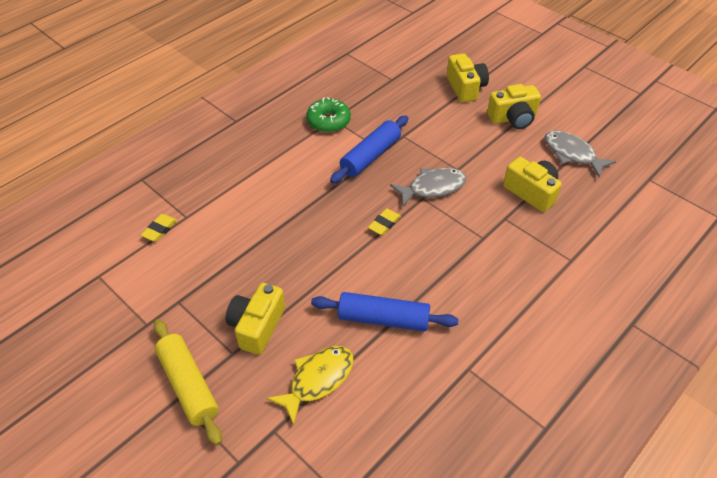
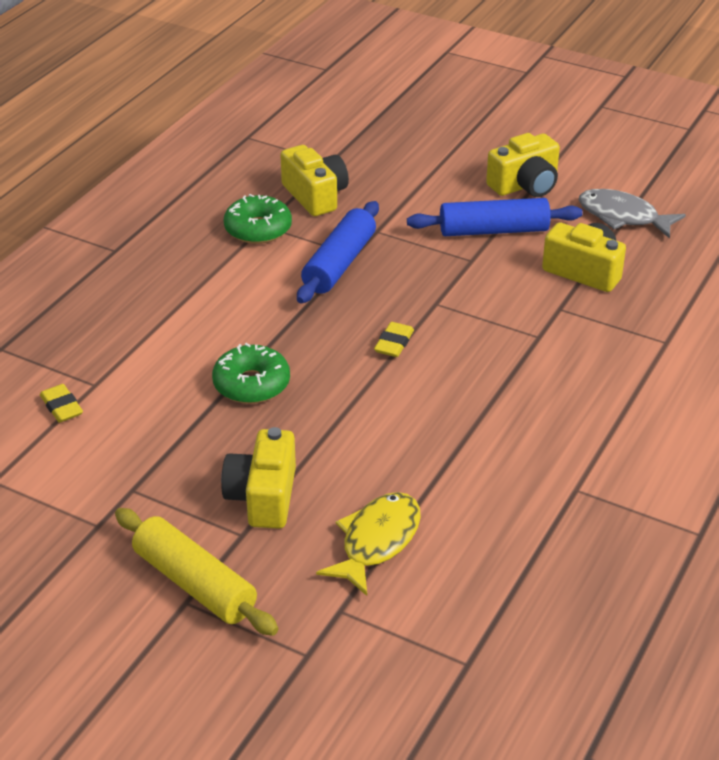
camera: 15 degrees left, 10 degrees down
yellow eraser [141,214,177,242] -> yellow eraser turned 45 degrees counterclockwise [40,384,83,423]
blue rolling pin [311,292,459,332] -> blue rolling pin moved to [407,198,583,236]
grey fish [390,168,466,206] -> none
yellow camera [447,53,489,102] -> yellow camera moved to [280,145,349,216]
none -> green donut [212,343,290,404]

